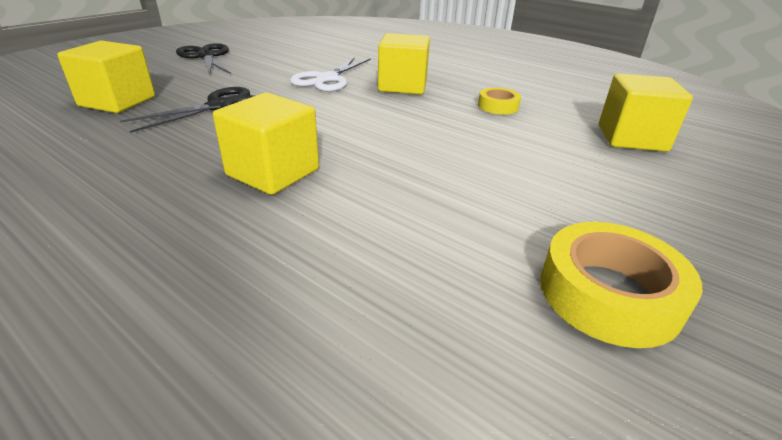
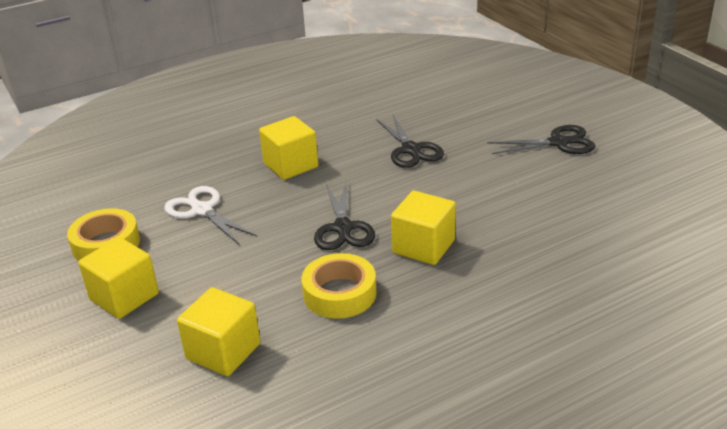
camera: 115 degrees right, 0 degrees up
yellow cube [57,41,155,113] -> yellow cube moved to [78,237,159,319]
white scissors [290,57,371,92] -> white scissors moved to [164,186,257,244]
yellow tape [478,88,521,115] -> yellow tape [302,253,377,319], size x1.73
none -> black scissors [314,182,375,250]

